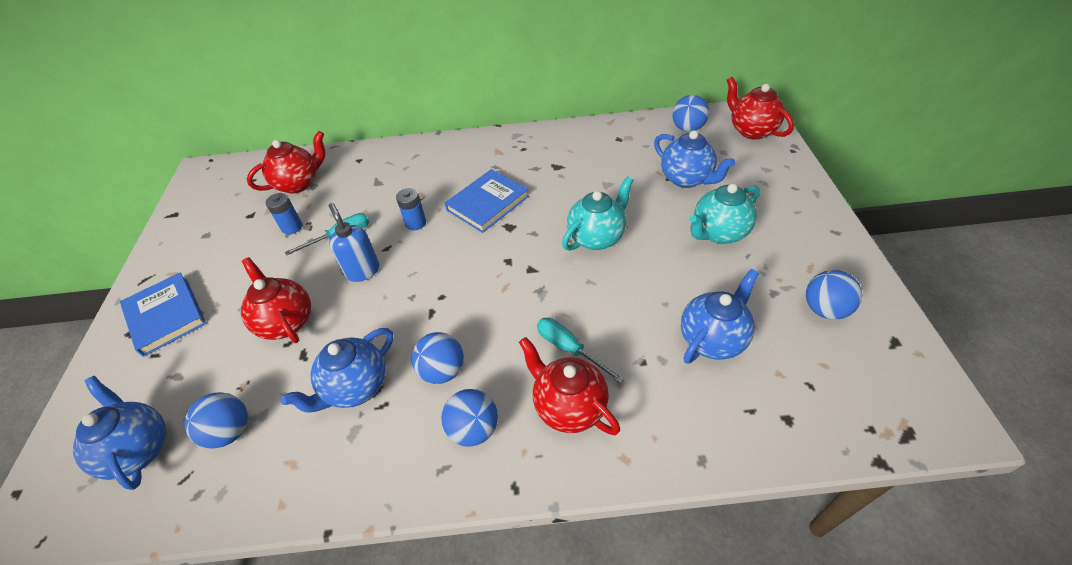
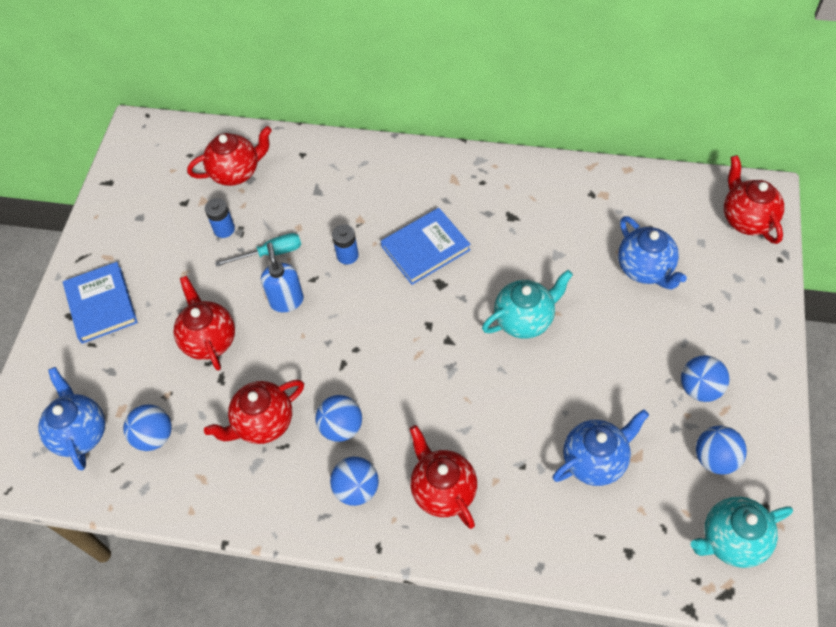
camera: 15 degrees right, 10 degrees up
blue teapot [280,328,393,413] -> red teapot [204,380,304,444]
turquoise screwdriver [537,317,624,383] -> none
blue ball [672,95,709,132] -> blue ball moved to [681,355,729,402]
turquoise teapot [689,184,760,244] -> turquoise teapot moved to [691,497,793,568]

